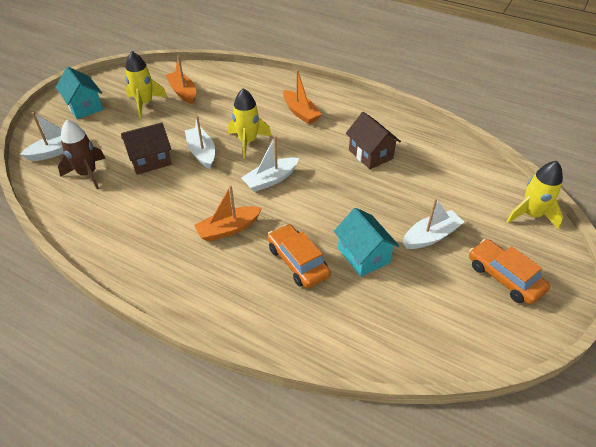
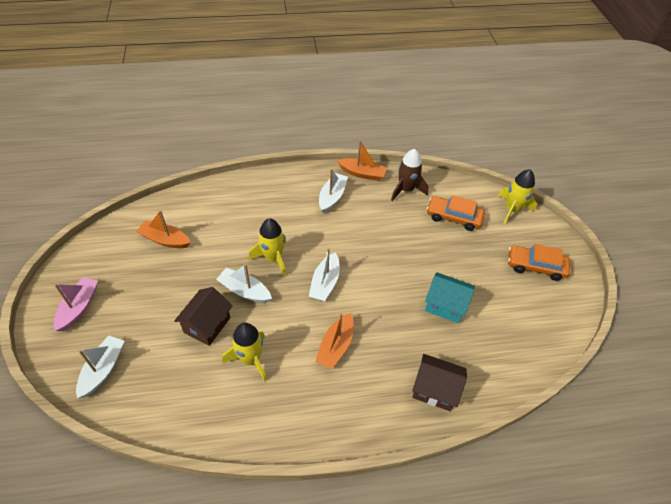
camera: 40 degrees left, 5 degrees up
turquoise house [56,67,103,119] -> pink boat [54,277,98,331]
brown rocket [58,120,106,189] -> brown rocket moved to [391,149,428,201]
yellow rocket [125,51,168,118] -> yellow rocket moved to [223,323,267,381]
orange car [268,224,331,288] -> orange car moved to [427,195,485,231]
orange boat [283,69,322,124] -> orange boat moved to [337,140,387,181]
brown house [346,112,401,169] -> brown house moved to [412,354,467,411]
white boat [403,198,464,249] -> white boat moved to [319,169,348,213]

